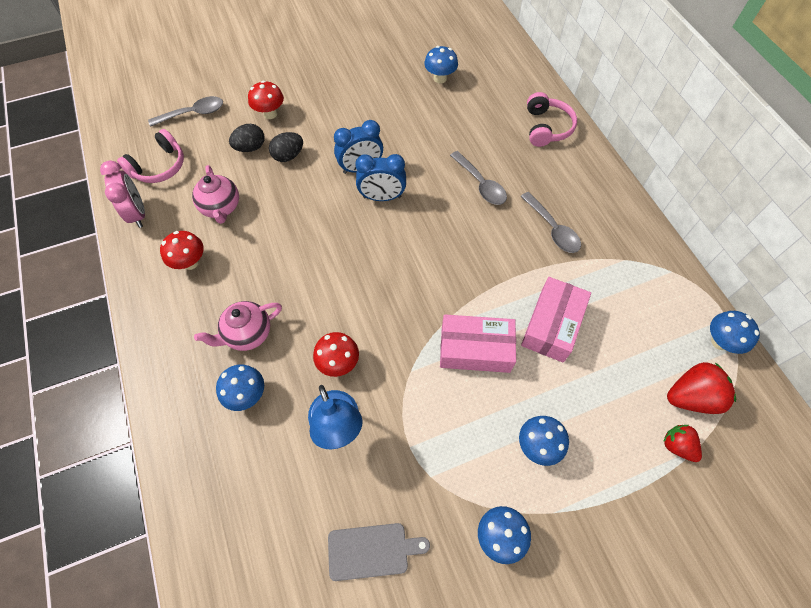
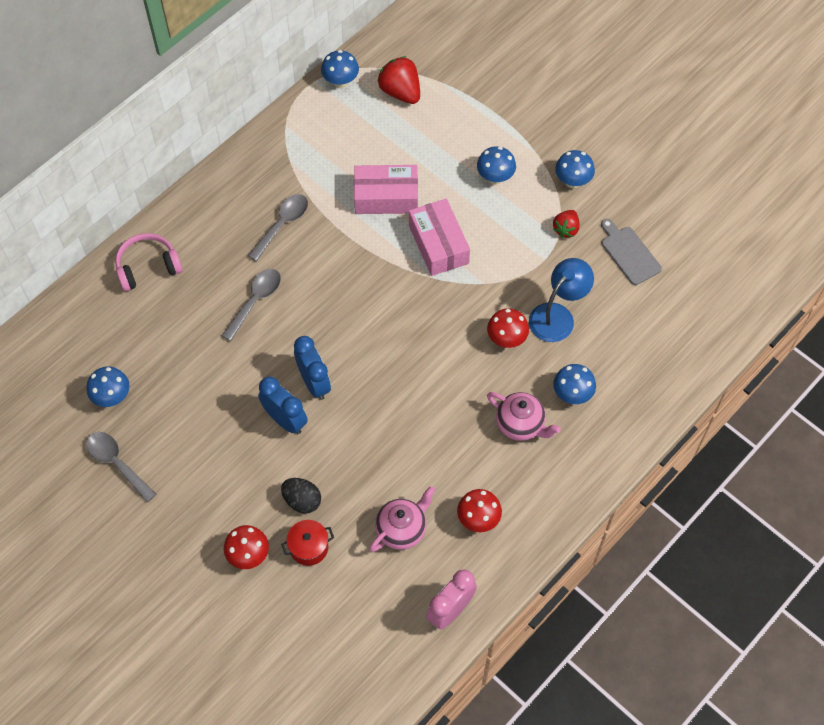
camera: 115 degrees left, 0 degrees up
pink headphones [117,129,184,183] -> none
grey spoon [148,96,223,127] -> grey spoon moved to [86,432,156,502]
black egg [229,124,265,152] -> red pot [281,520,334,566]
red strawberry [663,425,702,462] -> red strawberry moved to [553,210,580,237]

